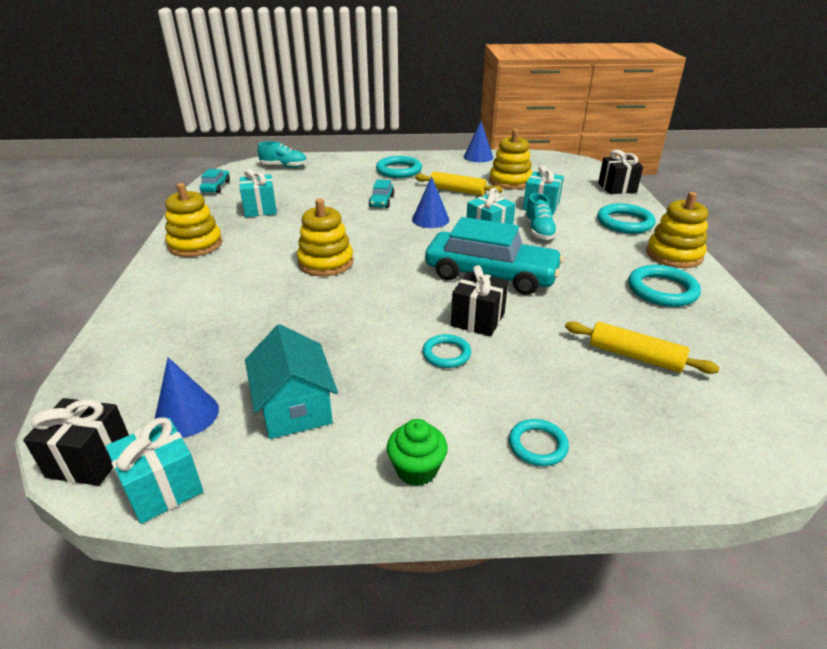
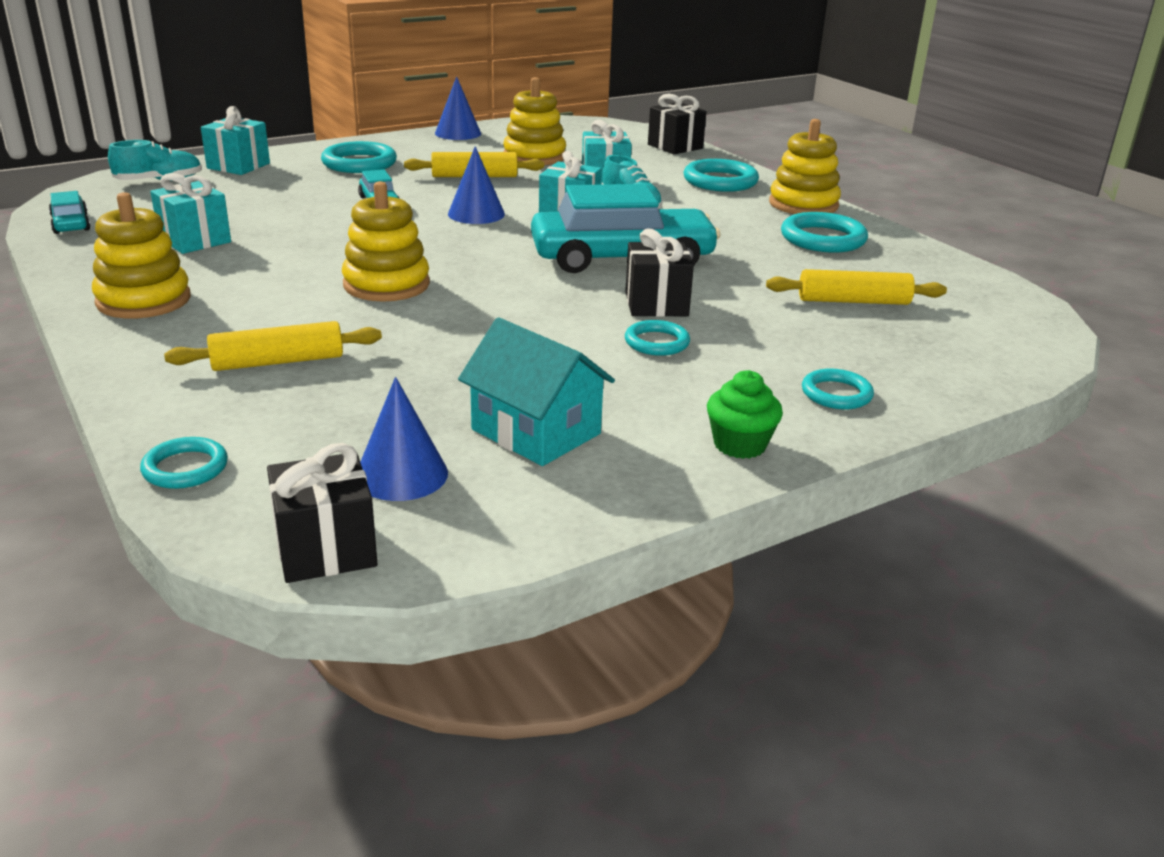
camera: 30 degrees left, 5 degrees down
turquoise gift [106,418,203,524] -> turquoise gift moved to [201,106,270,175]
none -> turquoise ring [140,437,228,489]
none -> yellow rolling pin [164,321,382,371]

